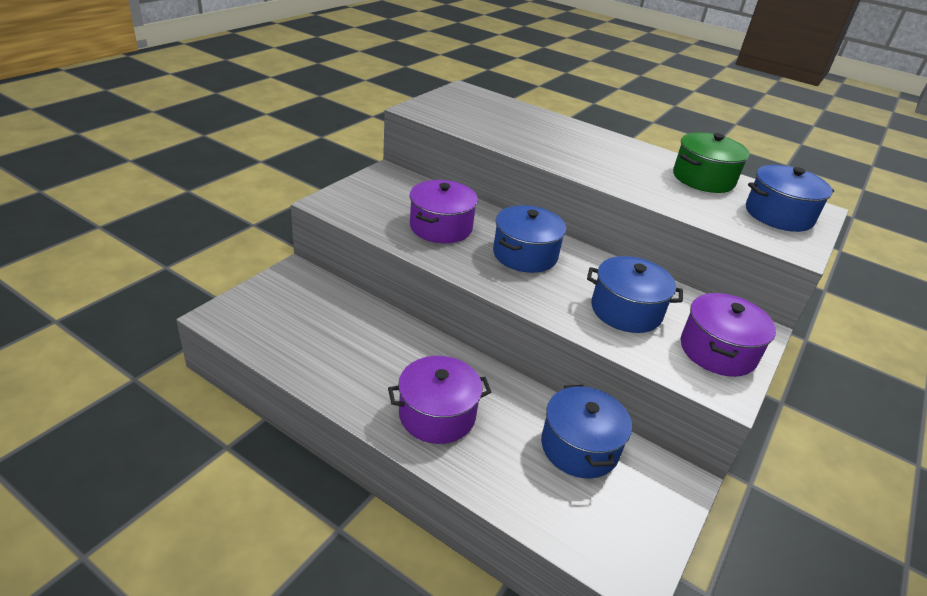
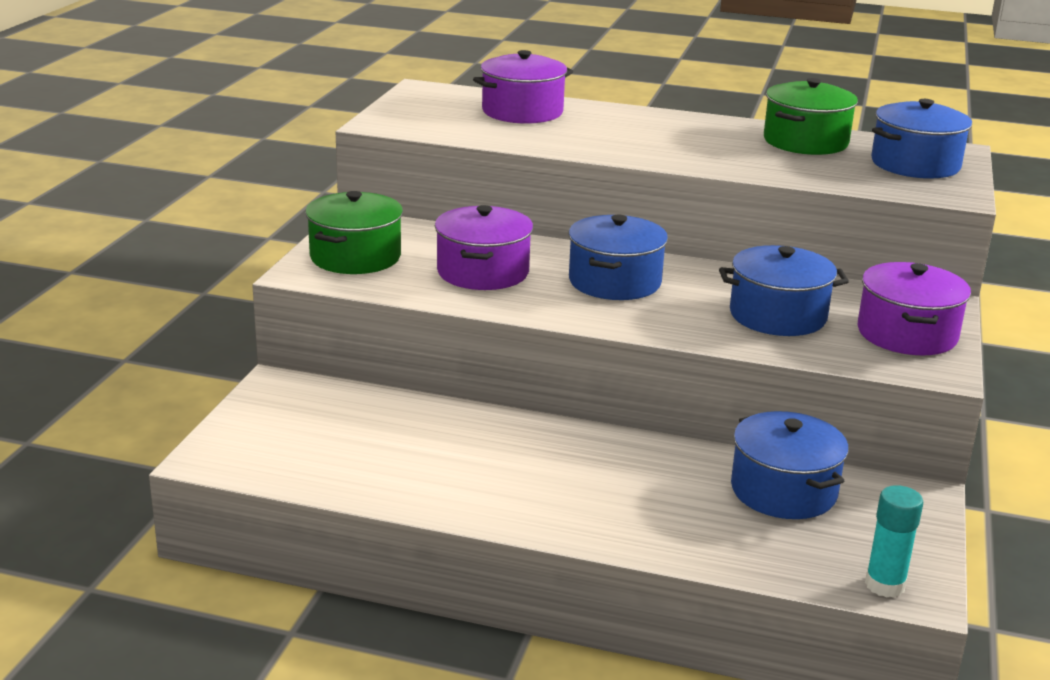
camera: 15 degrees left, 10 degrees down
purple pot [388,356,491,444] -> purple pot moved to [473,50,573,124]
none -> green pot [305,191,403,274]
none -> turquoise glue stick [865,485,923,598]

